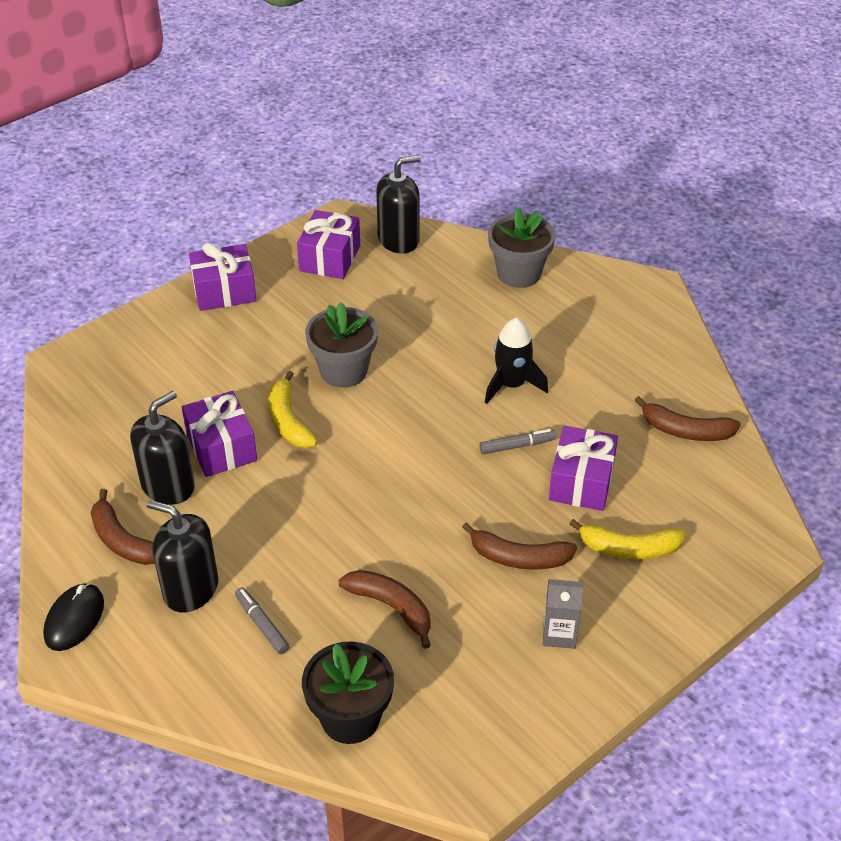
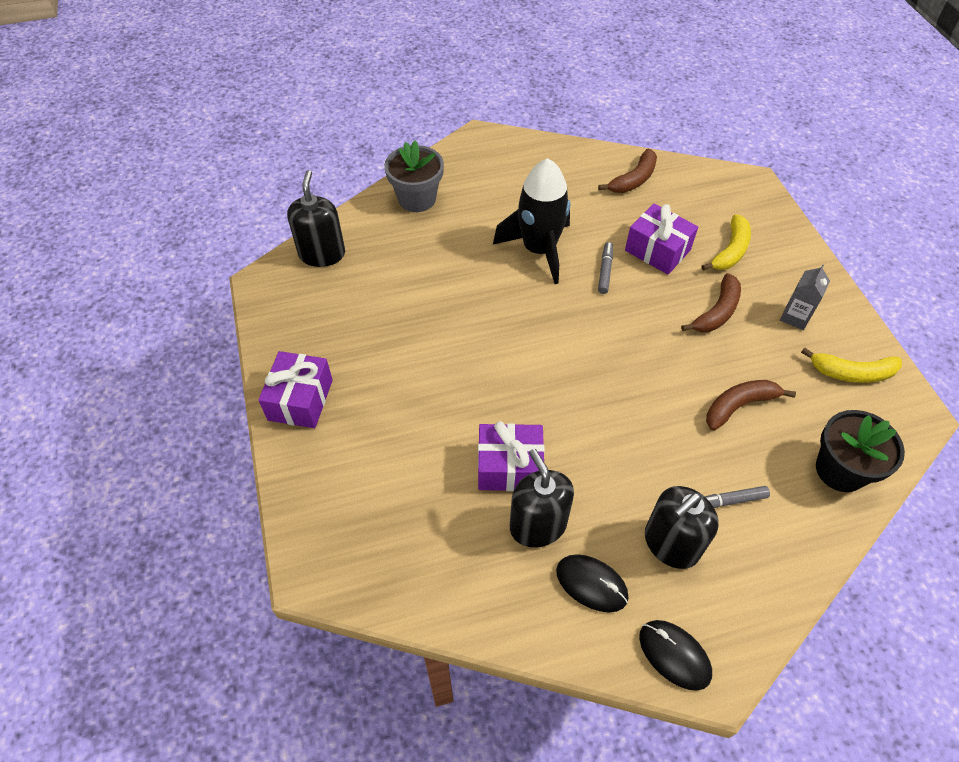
camera: 65 degrees left, 10 degrees up
brown banana [91,489,155,565] -> black mouse [556,554,629,612]
yellow banana [268,371,318,448] -> yellow banana moved to [801,348,902,383]
purple gift [297,210,360,279] -> none
grey flower pot [305,302,378,388] -> none
black rocket [485,317,548,404] -> black rocket [493,158,570,284], size x1.52

